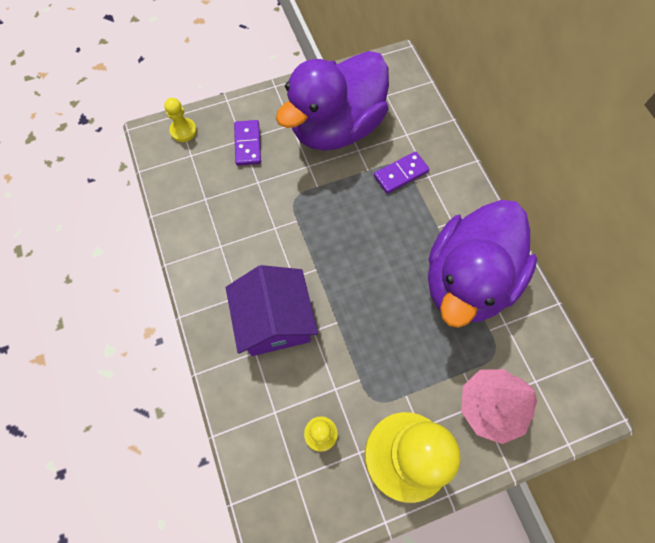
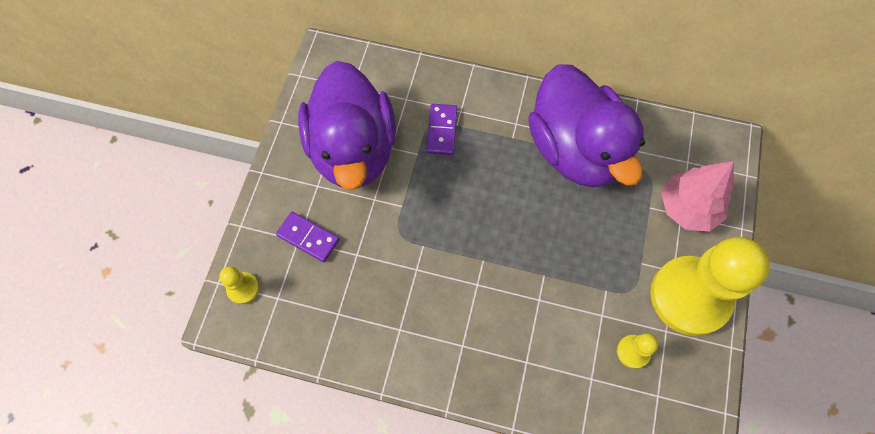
camera: 55 degrees left, 0 degrees up
purple house [226,265,318,356] -> none

